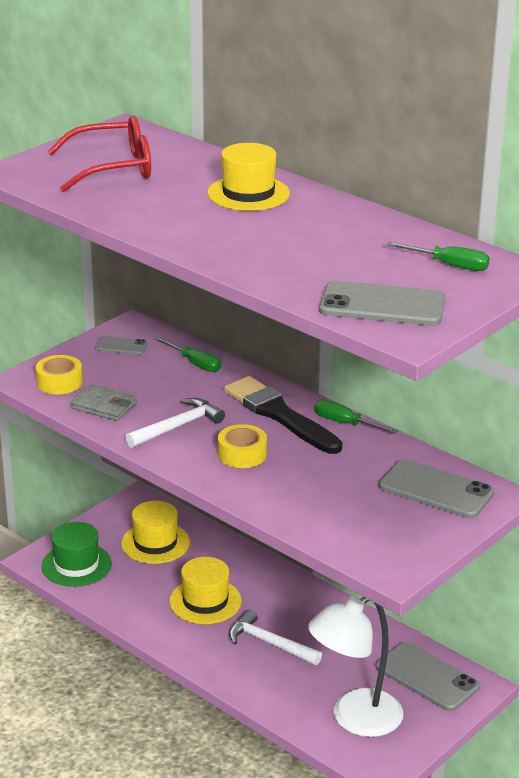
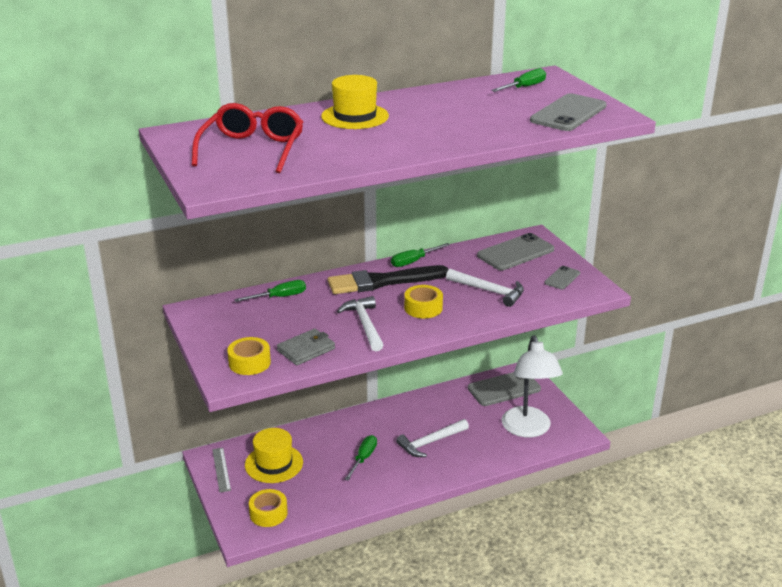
camera: 65 degrees left, 0 degrees up
green hat [41,522,112,587] -> yellow tape [249,489,288,527]
grey phone [95,336,147,355] -> grey phone moved to [544,266,580,290]
yellow hat [169,557,242,624] -> green screwdriver [345,435,377,481]
none -> grey ruler [212,448,231,493]
none -> white hammer [446,269,524,307]

